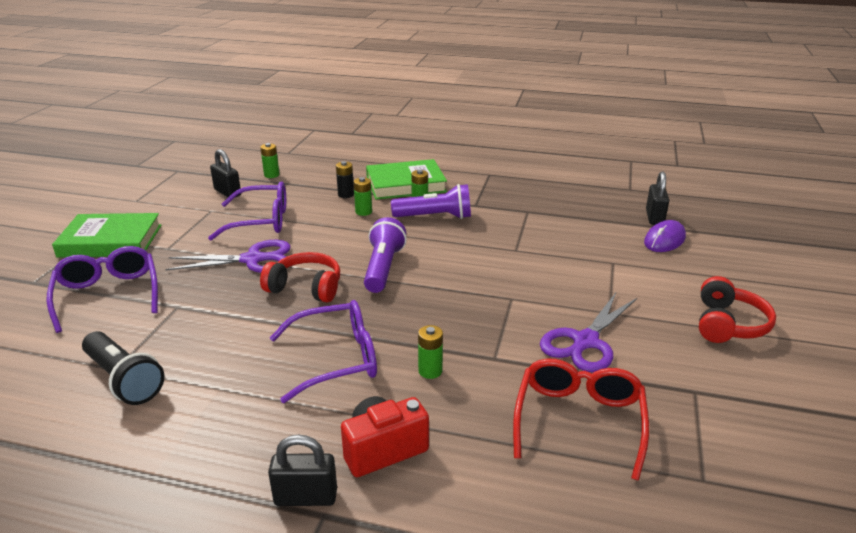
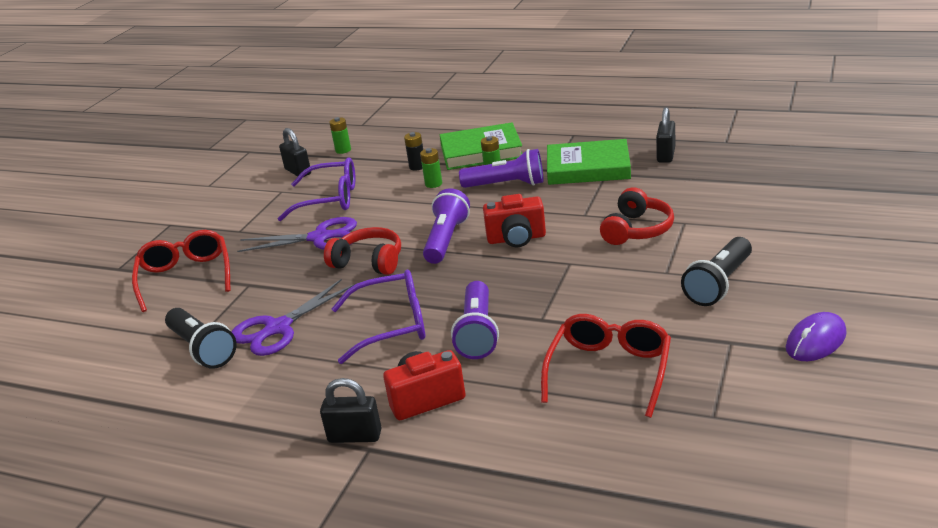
camera: 10 degrees right, 0 degrees up
purple glasses [46,246,158,333] -> red glasses [132,230,231,312]
green book [52,213,162,258] -> green book moved to [547,139,631,185]
green battery [418,325,443,379] -> purple flashlight [451,281,499,359]
purple scissors [540,293,637,373] -> purple scissors moved to [231,279,355,356]
purple mouse [644,220,686,252] -> purple mouse moved to [786,312,847,361]
black padlock [646,171,669,225] -> black padlock moved to [656,107,675,163]
red headphones [699,276,776,343] -> red headphones moved to [600,187,674,245]
none -> red camera [483,194,546,247]
none -> black flashlight [681,237,752,306]

